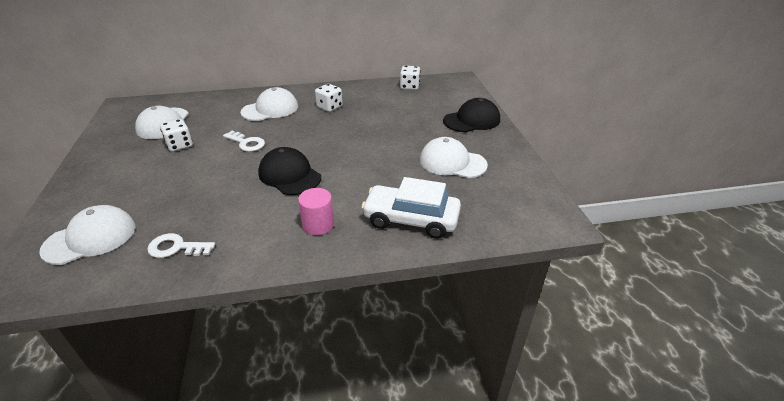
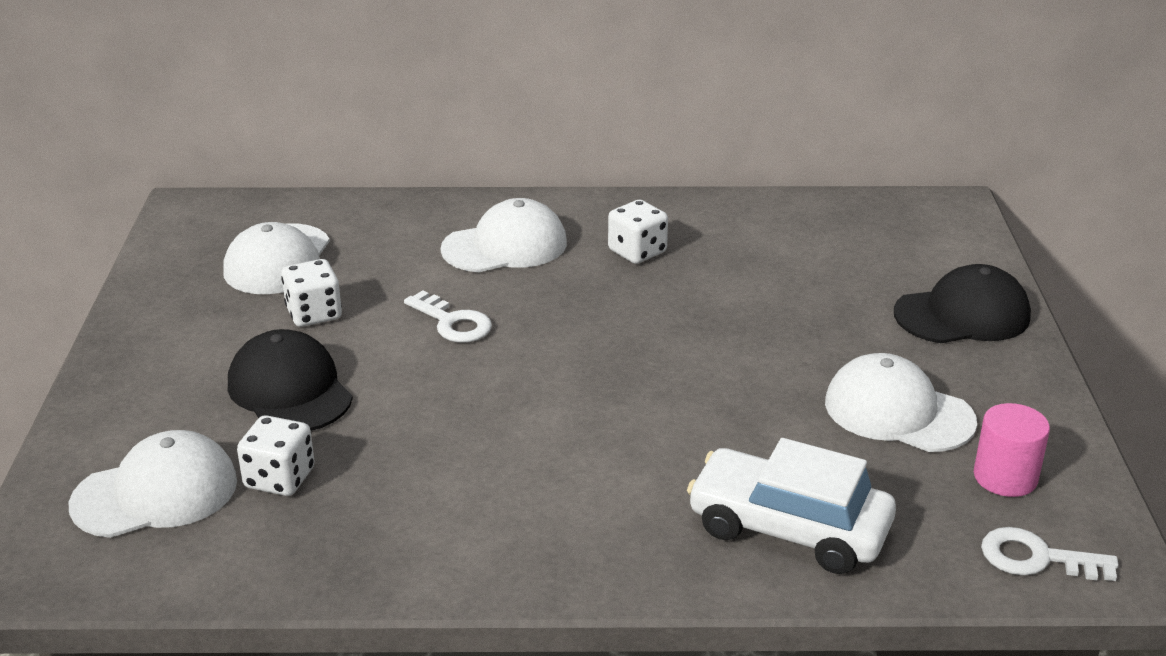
camera: 10 degrees right, 5 degrees down
white key [147,233,215,258] -> white key moved to [981,527,1119,581]
black cap [258,147,321,195] -> black cap moved to [228,329,353,431]
pink cylinder [298,188,334,235] -> pink cylinder moved to [974,403,1050,497]
white dice [400,66,421,90] -> white dice moved to [237,415,315,496]

